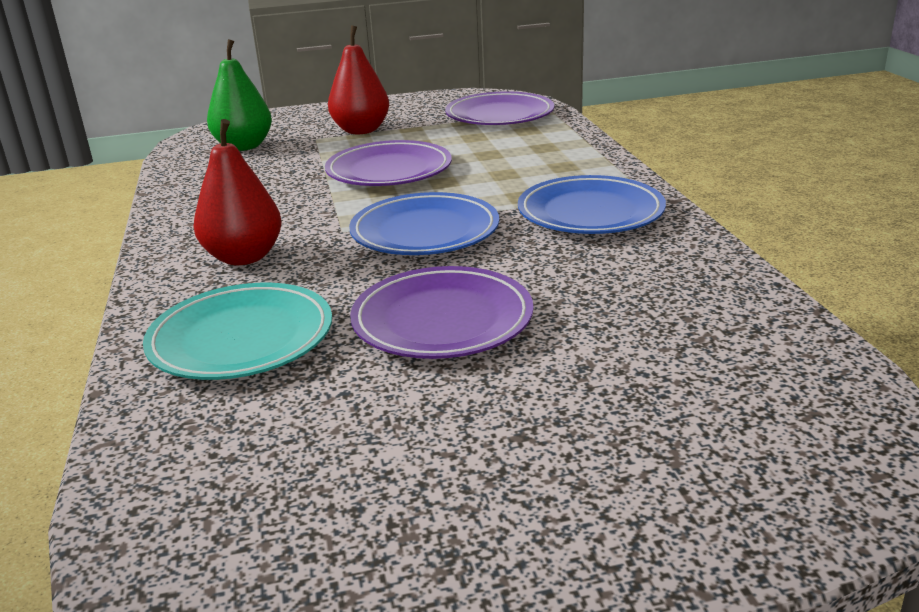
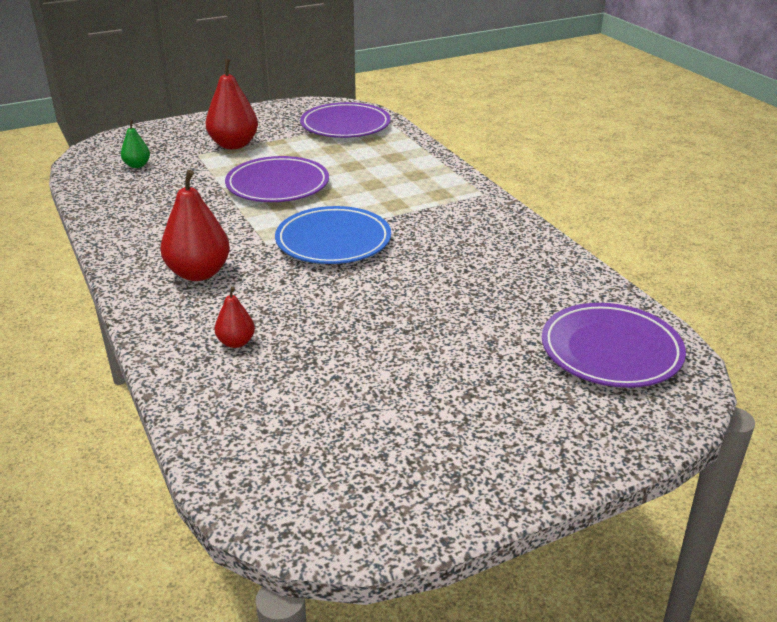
camera: 15 degrees left, 5 degrees up
turquoise plate [143,283,332,380] -> red pear [214,286,255,348]
green pear [207,39,272,151] -> green pear [121,120,150,168], size x0.53
purple plate [350,266,534,359] -> purple plate moved to [542,303,686,388]
blue plate [518,175,666,234] -> none

